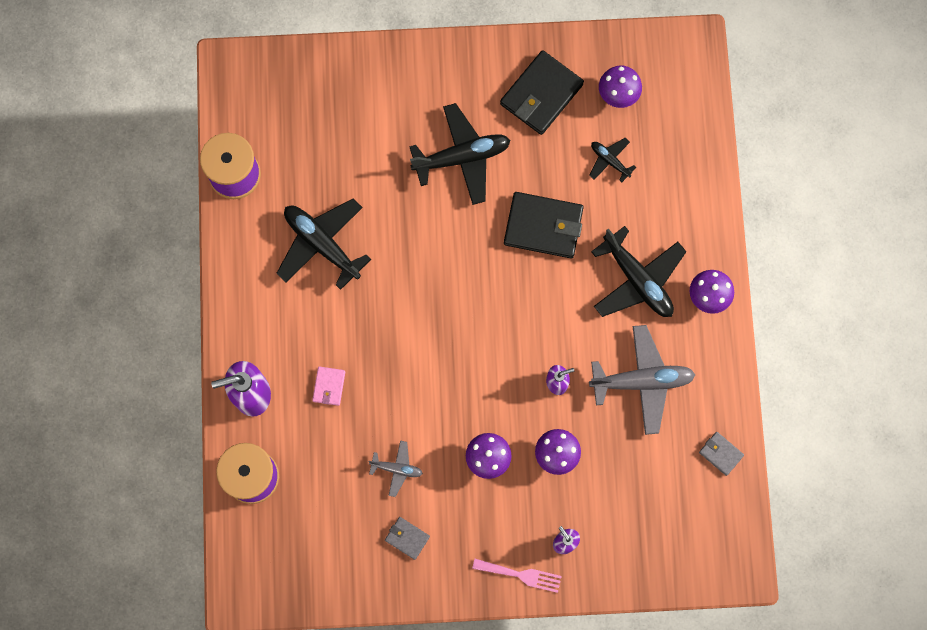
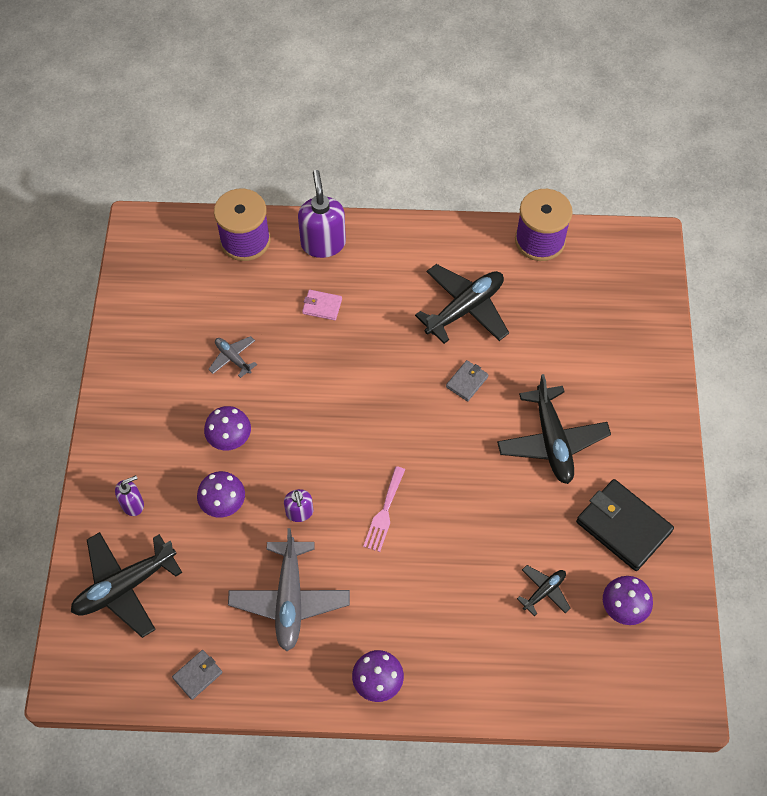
camera: 95 degrees right, 15 degrees down
grey plane [369,440,423,497] -> grey plane turned 120 degrees clockwise [208,336,257,378]
grey wallet [385,517,430,560] -> grey wallet moved to [446,360,489,401]
pink fork [472,559,562,593] -> pink fork moved to [363,466,405,552]
black wallet [504,192,584,258] -> none
black plane [591,226,686,317] -> black plane moved to [71,532,182,638]

